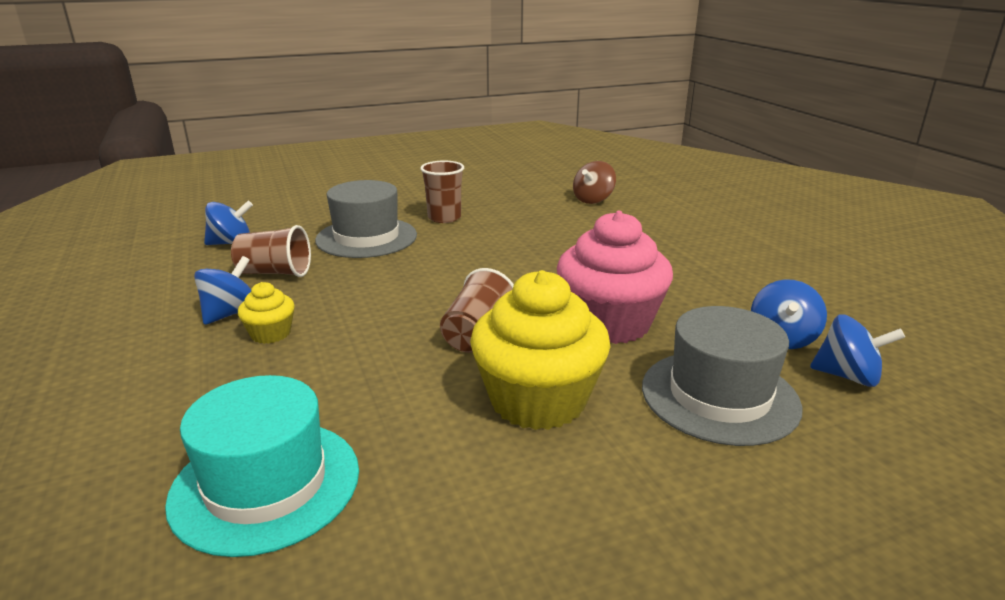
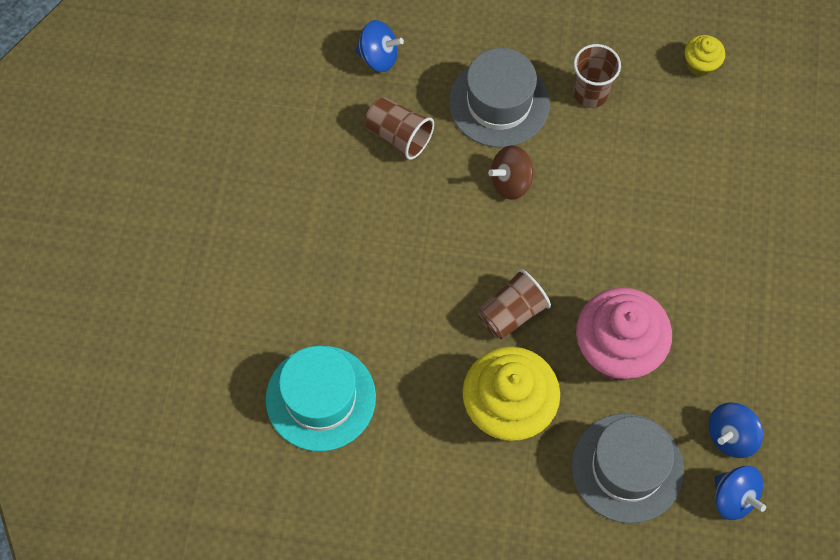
camera: 30 degrees right, 40 degrees up
blue spinning top [194,256,251,325] -> none
yellow cupcake [238,282,295,344] -> yellow cupcake moved to [685,35,725,77]
brown spinning top [573,161,616,204] -> brown spinning top moved to [488,145,535,200]

